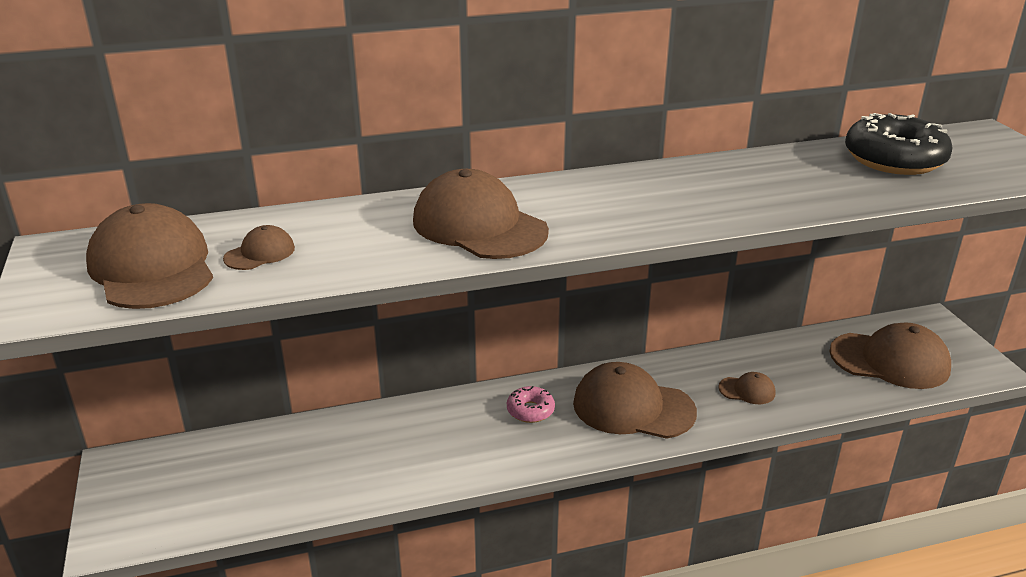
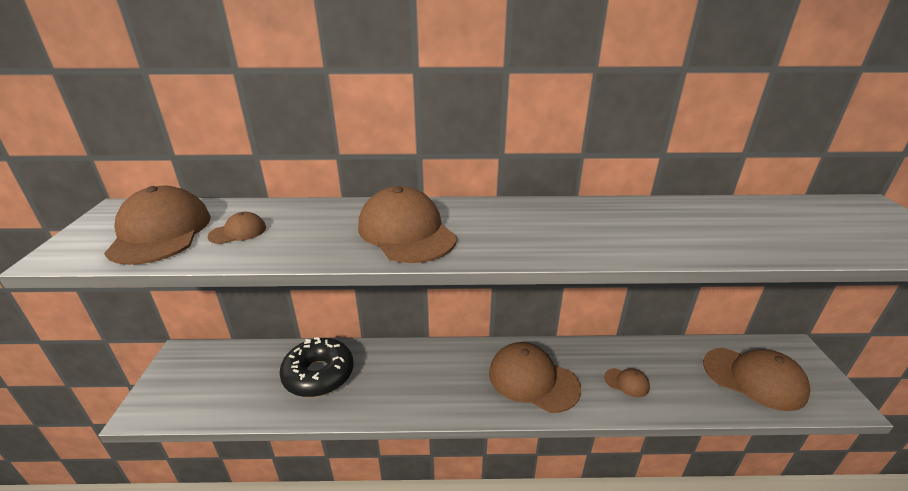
camera: 15 degrees right, 0 degrees up
pink donut [507,386,555,423] -> none
black donut [845,113,952,175] -> black donut moved to [279,337,354,397]

